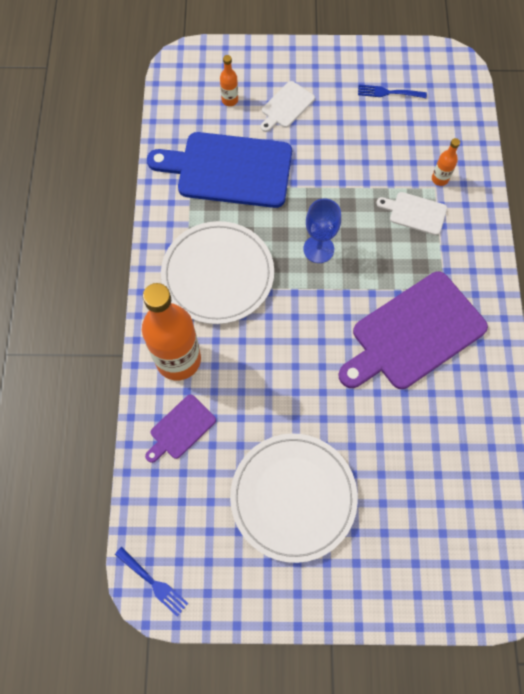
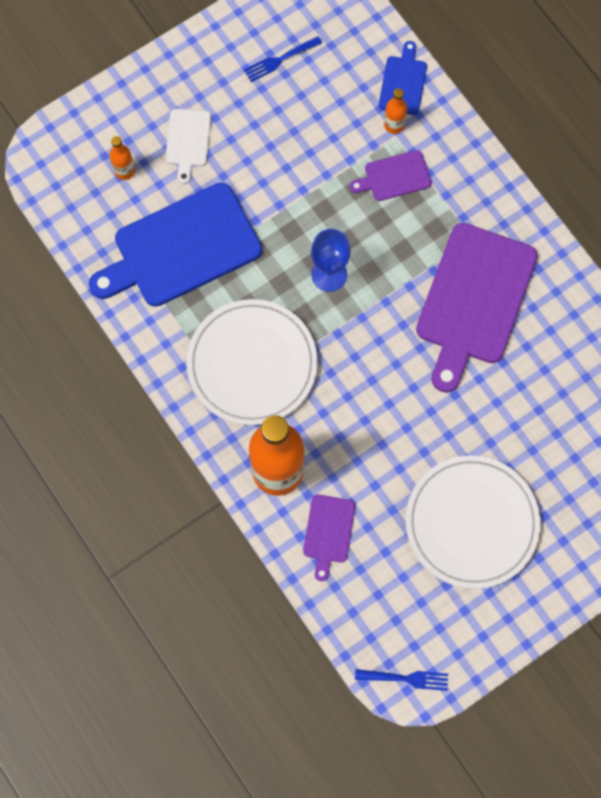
camera: 35 degrees left, 5 degrees up
white cutting board [376,192,447,235] -> purple cutting board [350,150,432,201]
none -> blue cutting board [379,41,427,115]

